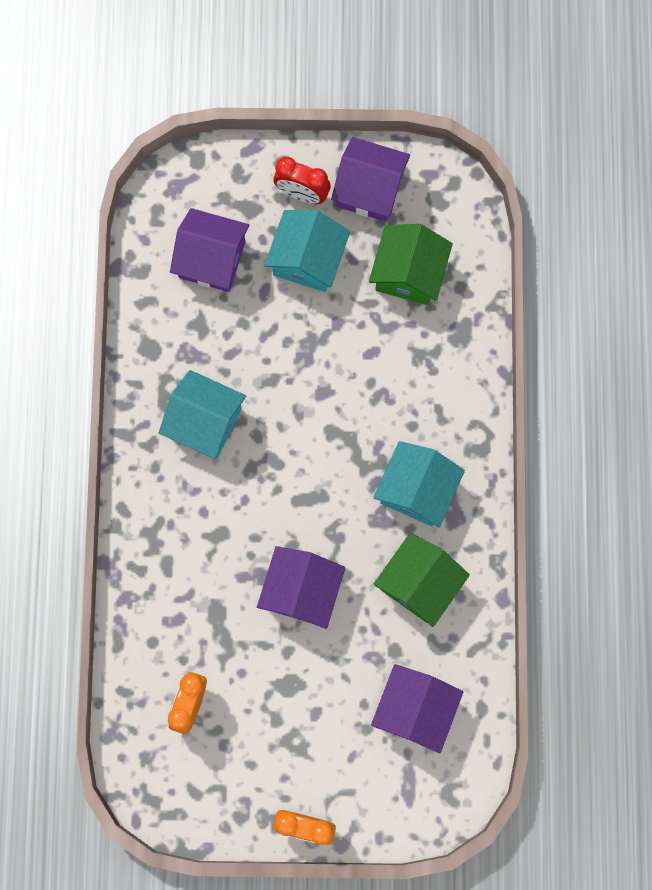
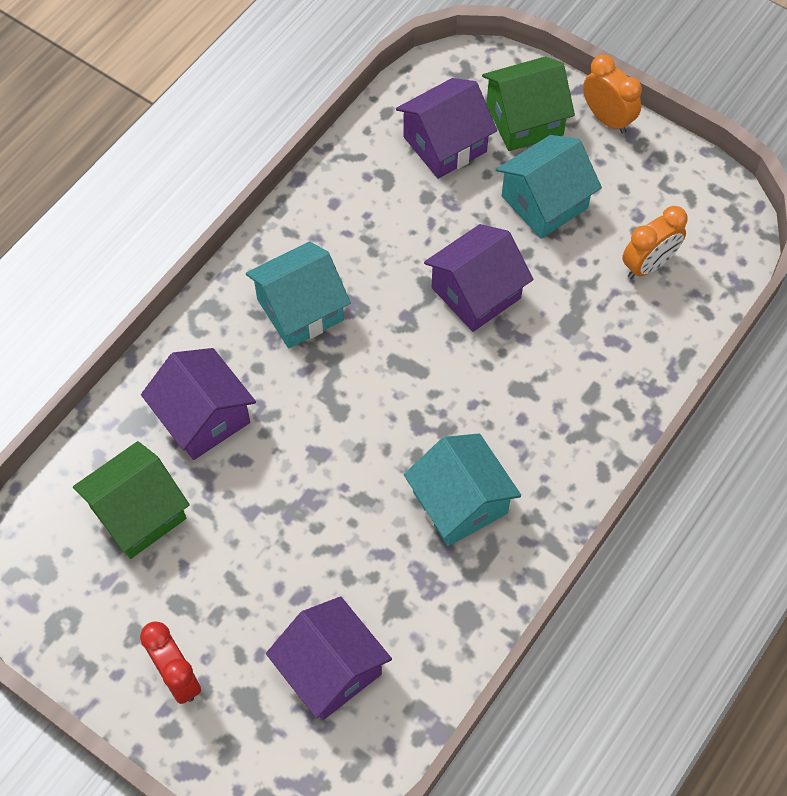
camera: 145 degrees left, 15 degrees down
turquoise house [264,210,350,292] -> turquoise house moved to [496,135,602,239]
purple house [331,137,410,222] -> purple house moved to [141,348,256,460]
green house [373,533,470,627] -> green house moved to [482,57,575,151]

